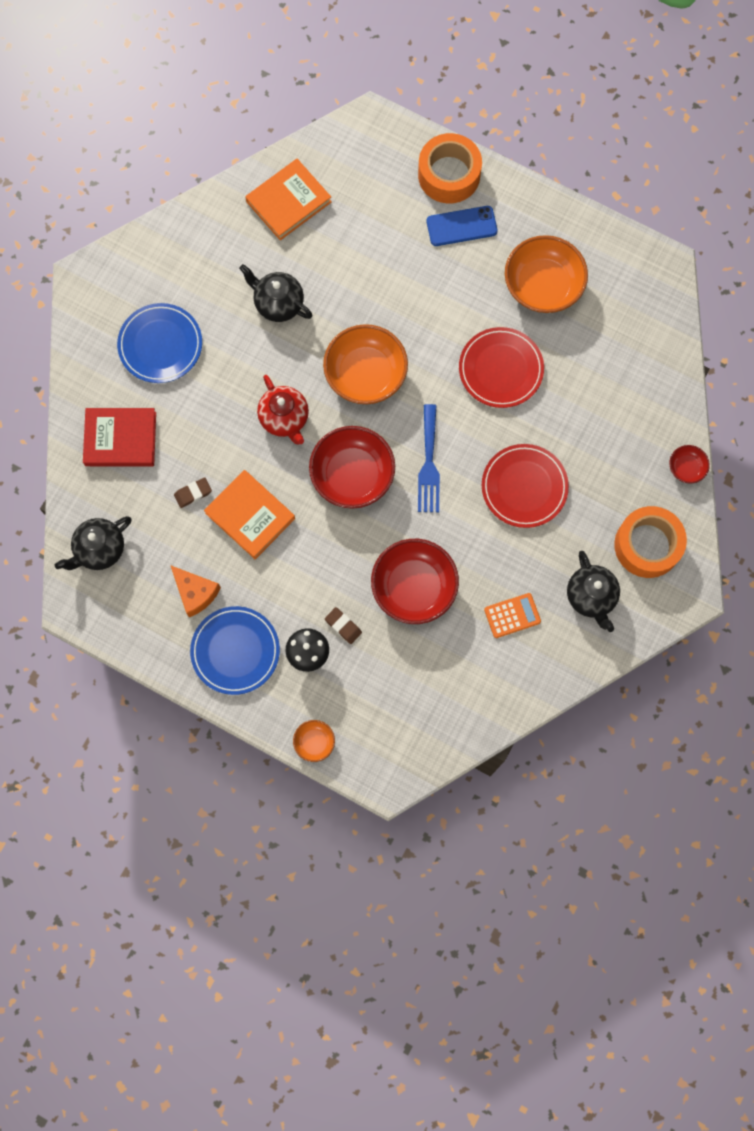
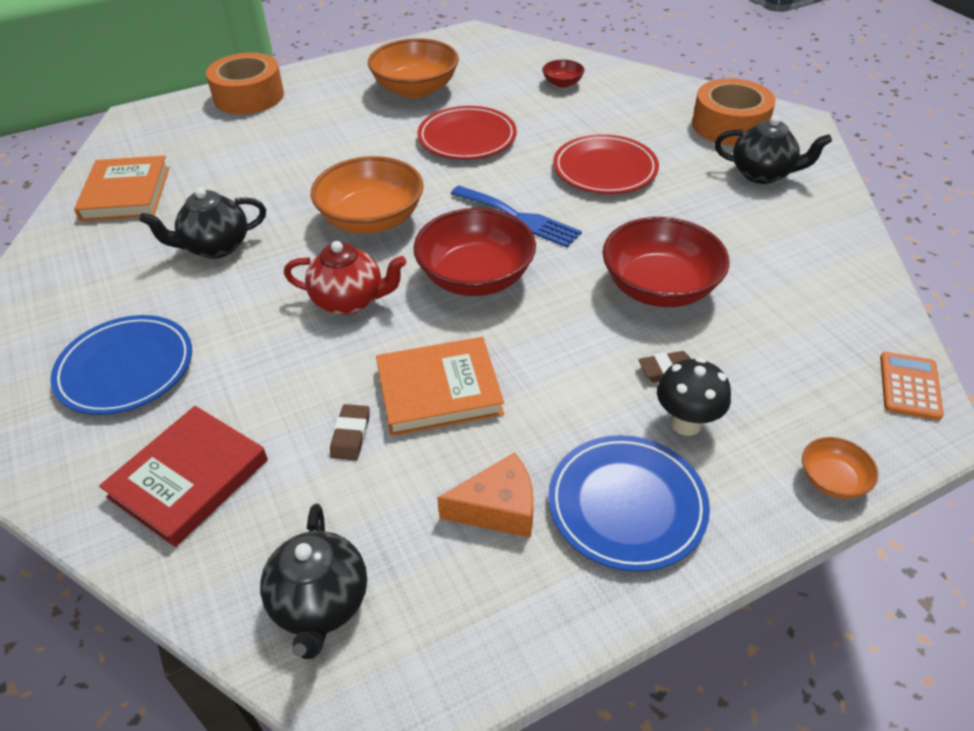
camera: 55 degrees left, 30 degrees down
blue phone [427,206,498,246] -> none
orange calculator [484,593,541,638] -> orange calculator moved to [880,352,944,420]
red bowl [669,445,710,483] -> red bowl moved to [542,60,584,88]

